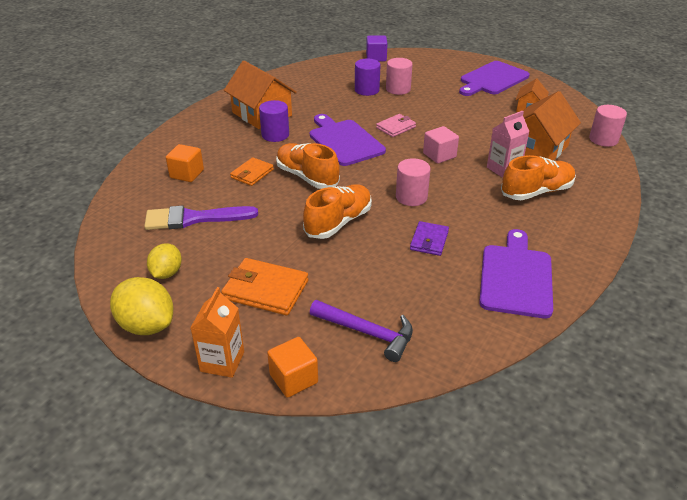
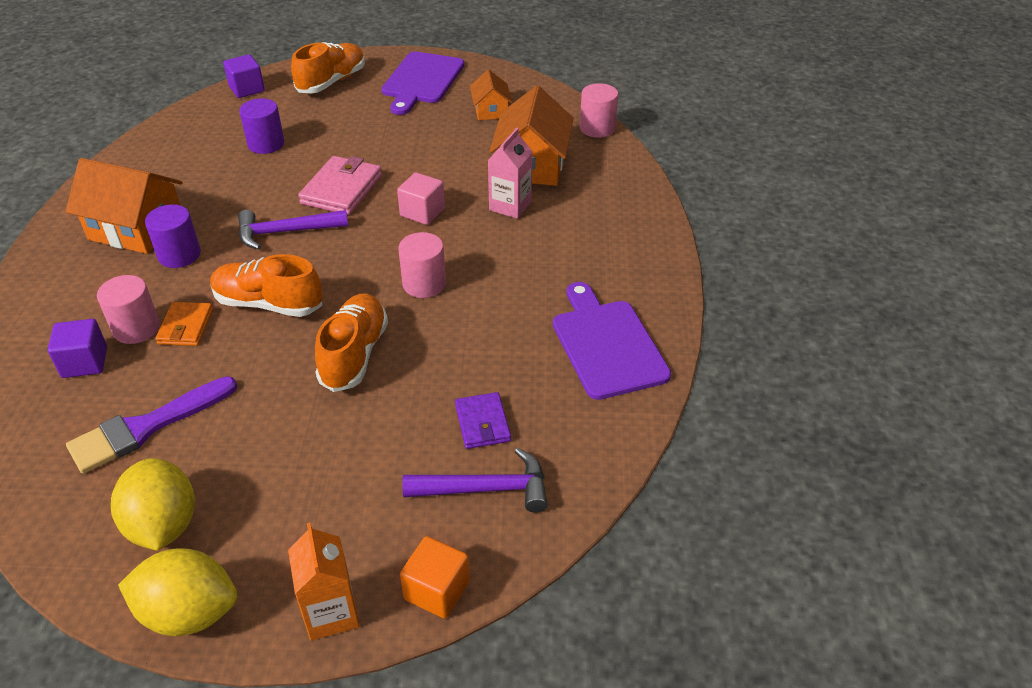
camera: 30 degrees left, 5 degrees up
yellow lemon [147,243,182,279] -> yellow lemon [111,458,195,551], size x1.55
orange cube [166,144,204,182] -> purple cube [48,319,107,378]
orange wallet [221,258,308,315] -> none
purple cutting board [310,114,386,166] -> purple hammer [238,210,348,250]
pink wallet [376,114,416,137] -> pink wallet [298,156,382,215], size x1.59
pink cylinder [386,58,413,95] -> pink cylinder moved to [97,275,160,344]
purple wallet [410,221,449,256] -> purple wallet moved to [455,392,511,449]
orange shoe [501,155,576,200] -> orange shoe moved to [291,42,365,94]

